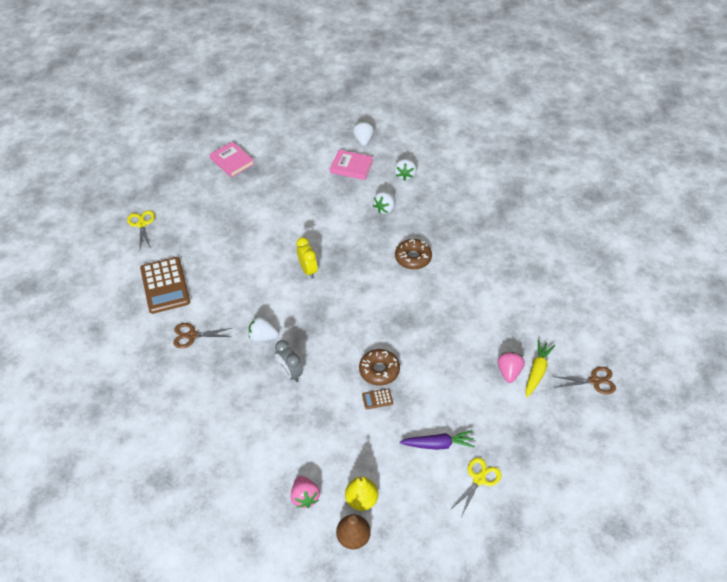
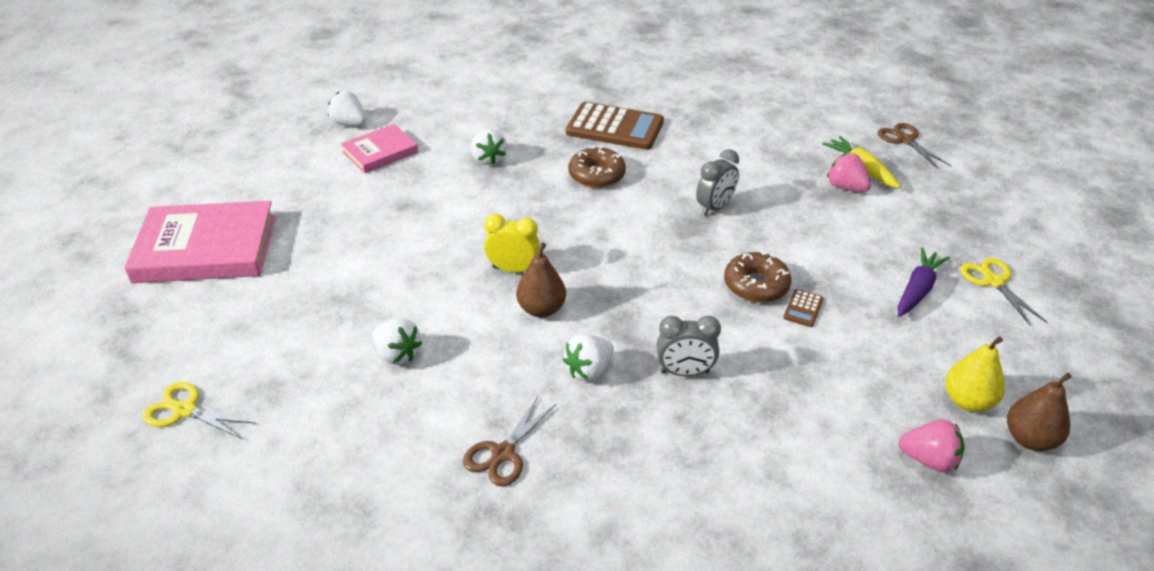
camera: 55 degrees left, 10 degrees down
brown calculator [140,257,190,314] -> brown calculator moved to [566,102,664,150]
pink book [209,142,254,177] -> pink book [124,201,275,283], size x1.78
white strawberry [394,159,416,181] -> white strawberry moved to [373,318,422,365]
brown scissors [552,367,616,394] -> brown scissors turned 60 degrees counterclockwise [878,123,951,169]
none -> brown pear [516,242,566,318]
none -> grey clock [696,149,739,216]

